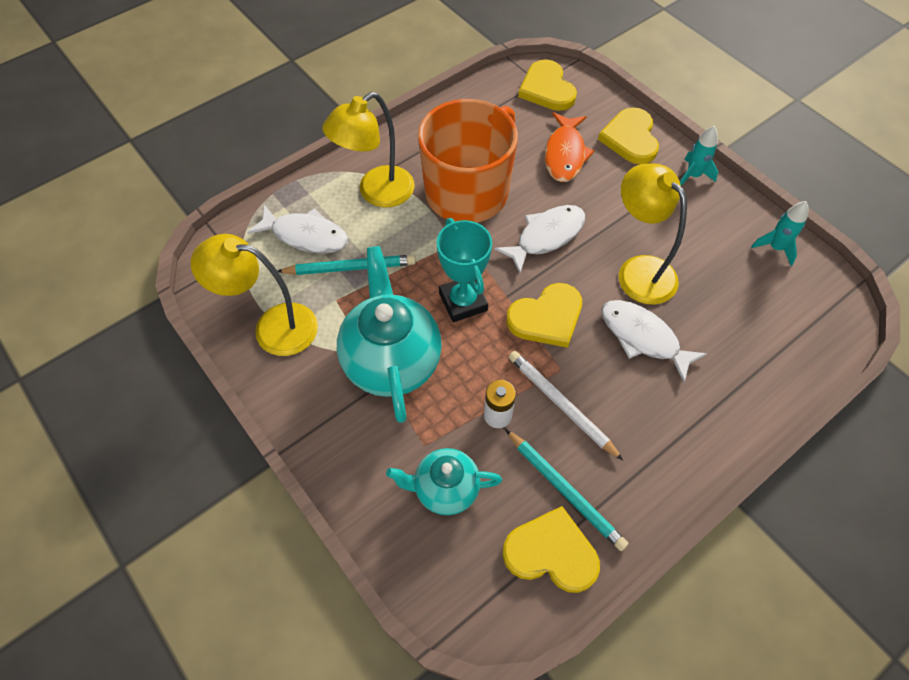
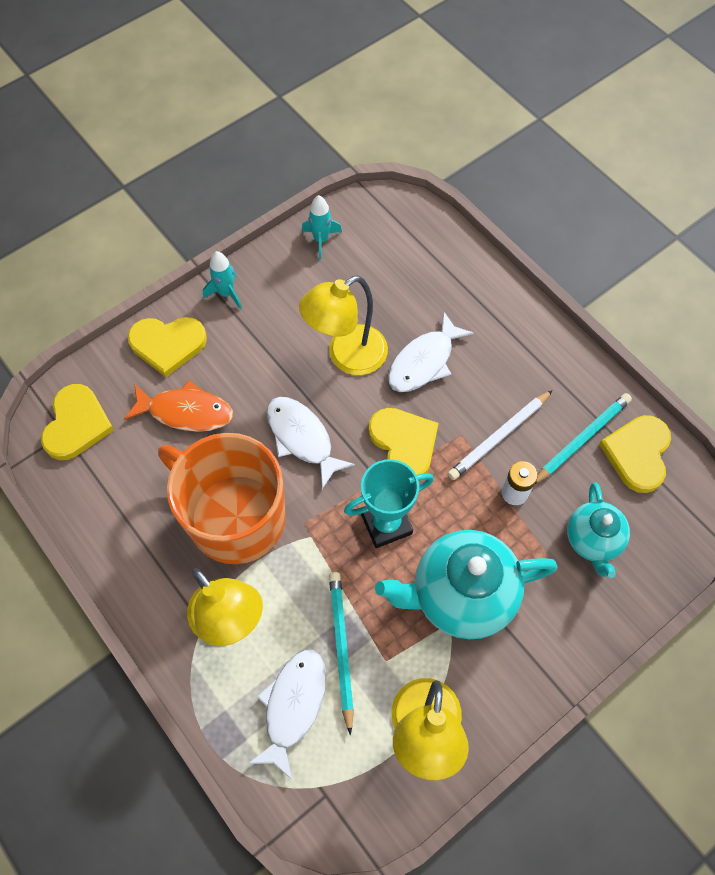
camera: 90 degrees left, 5 degrees up
yellow heart [518,59,577,111] -> yellow heart turned 60 degrees counterclockwise [41,384,114,460]

